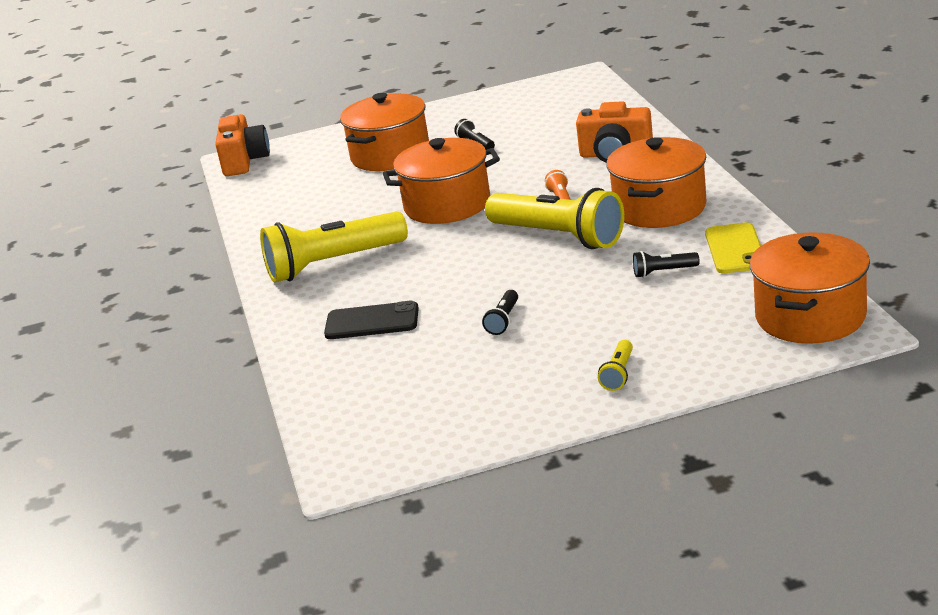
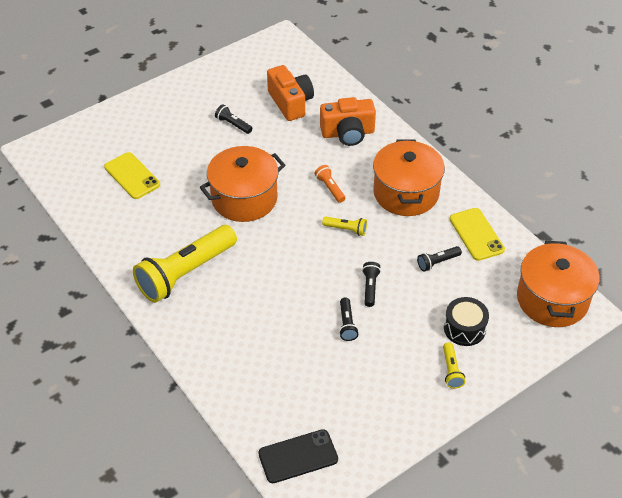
camera: 25 degrees left, 20 degrees up
orange camera [215,114,270,176] -> orange camera moved to [267,65,314,121]
black phone [324,301,419,339] -> black phone moved to [258,429,338,483]
orange pot [340,93,429,171] -> none
yellow flashlight [485,188,624,249] -> yellow flashlight [322,216,367,236], size x0.42
none -> yellow phone [104,152,160,199]
none -> black flashlight [362,262,381,307]
none -> black drum [444,297,489,346]

